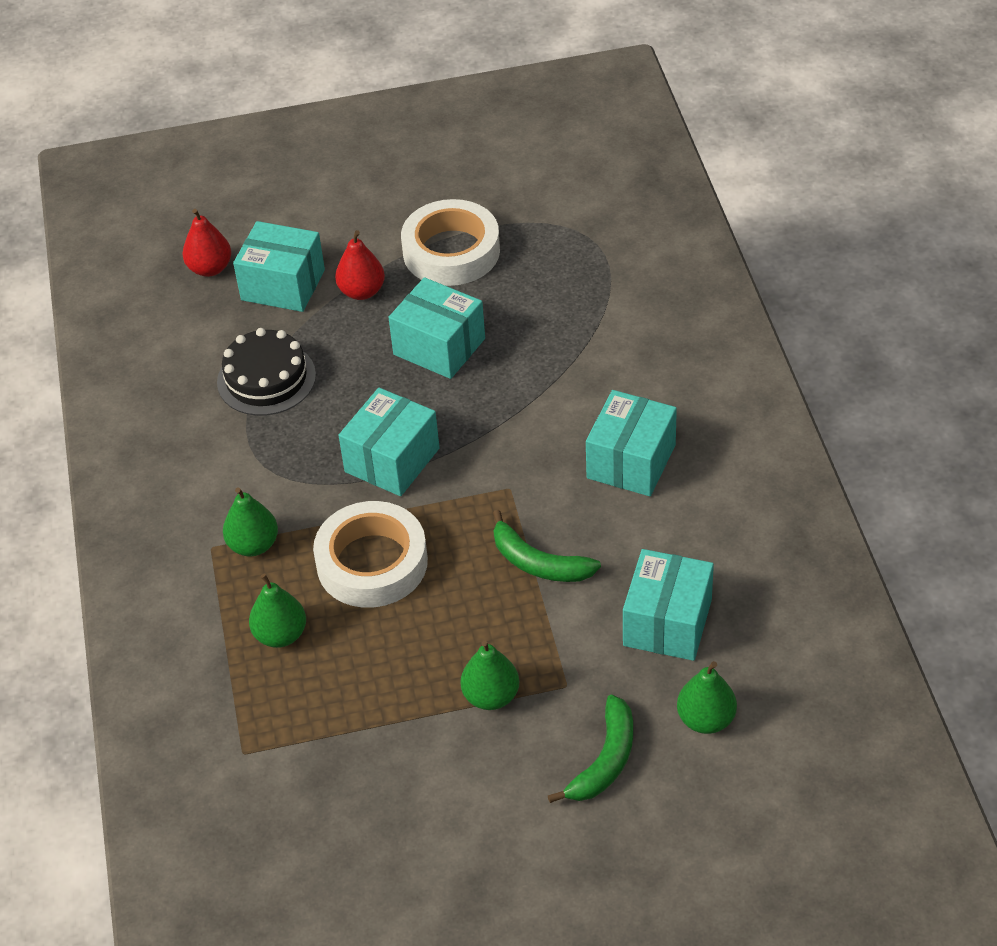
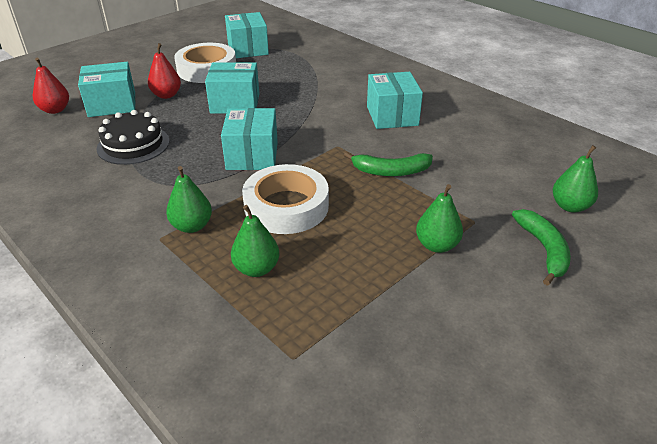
camera: 35 degrees left, 10 degrees down
turquoise box [623,549,714,661] -> turquoise box moved to [225,12,269,58]

